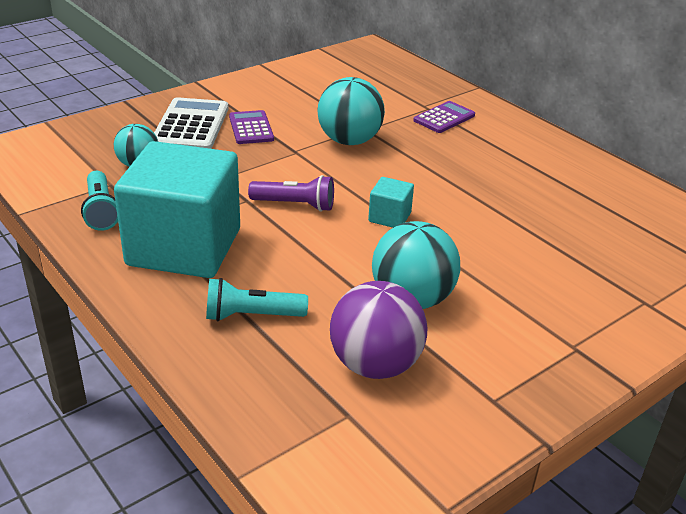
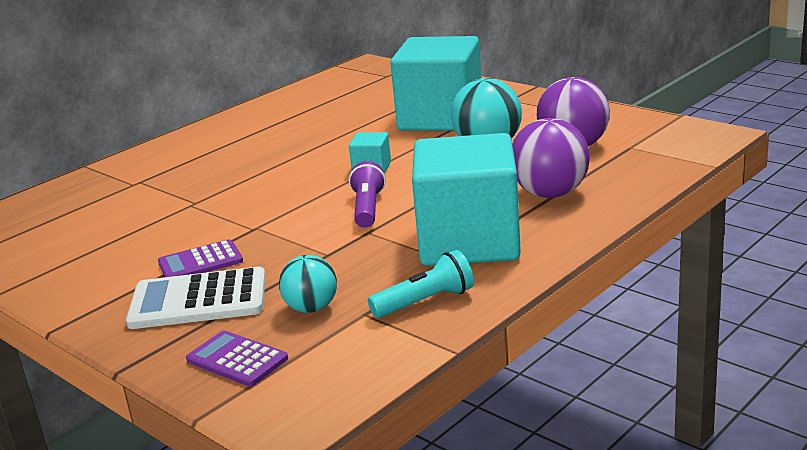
camera: 95 degrees left, 10 degrees down
turquoise flashlight [206,278,308,321] -> purple ball [512,118,590,198]
turquoise ball [317,77,385,145] -> none
purple calculator [413,101,475,133] -> purple calculator moved to [186,330,288,386]
none -> turquoise cube [390,36,481,131]

